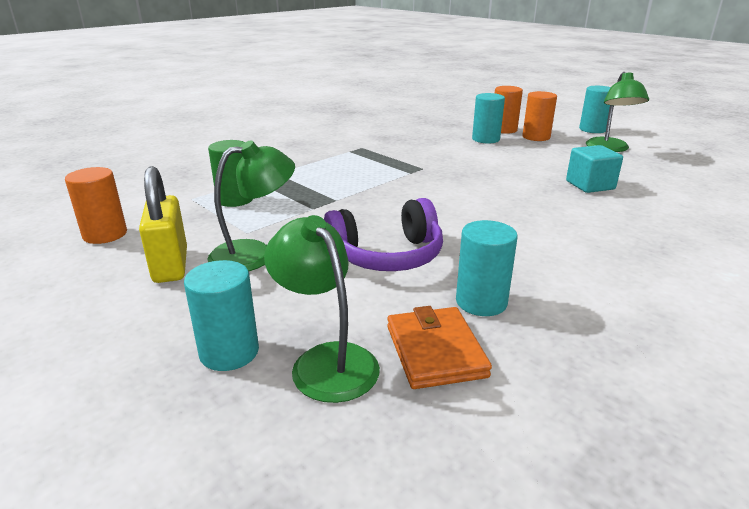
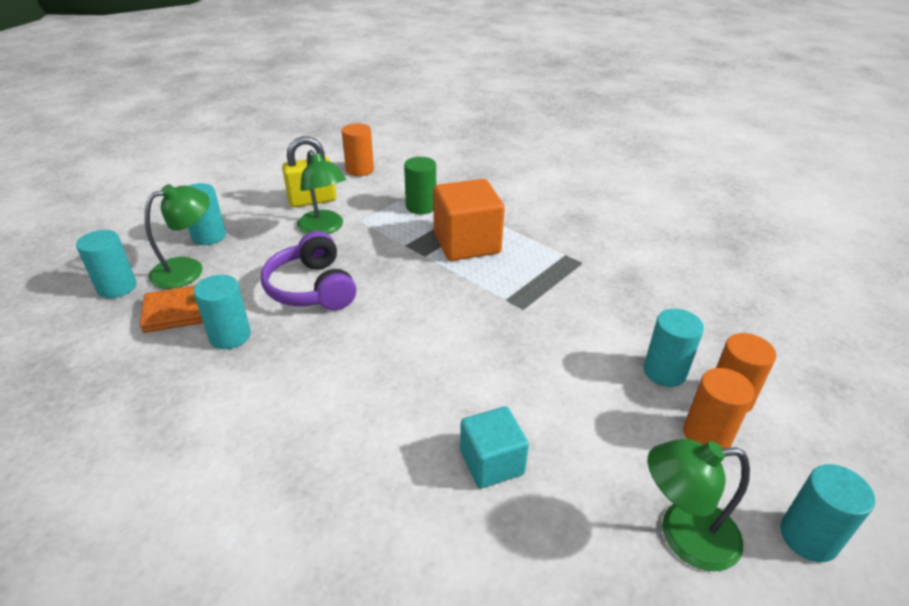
camera: 85 degrees right, 10 degrees up
none -> turquoise cylinder [76,230,137,299]
none -> orange cube [433,179,505,261]

